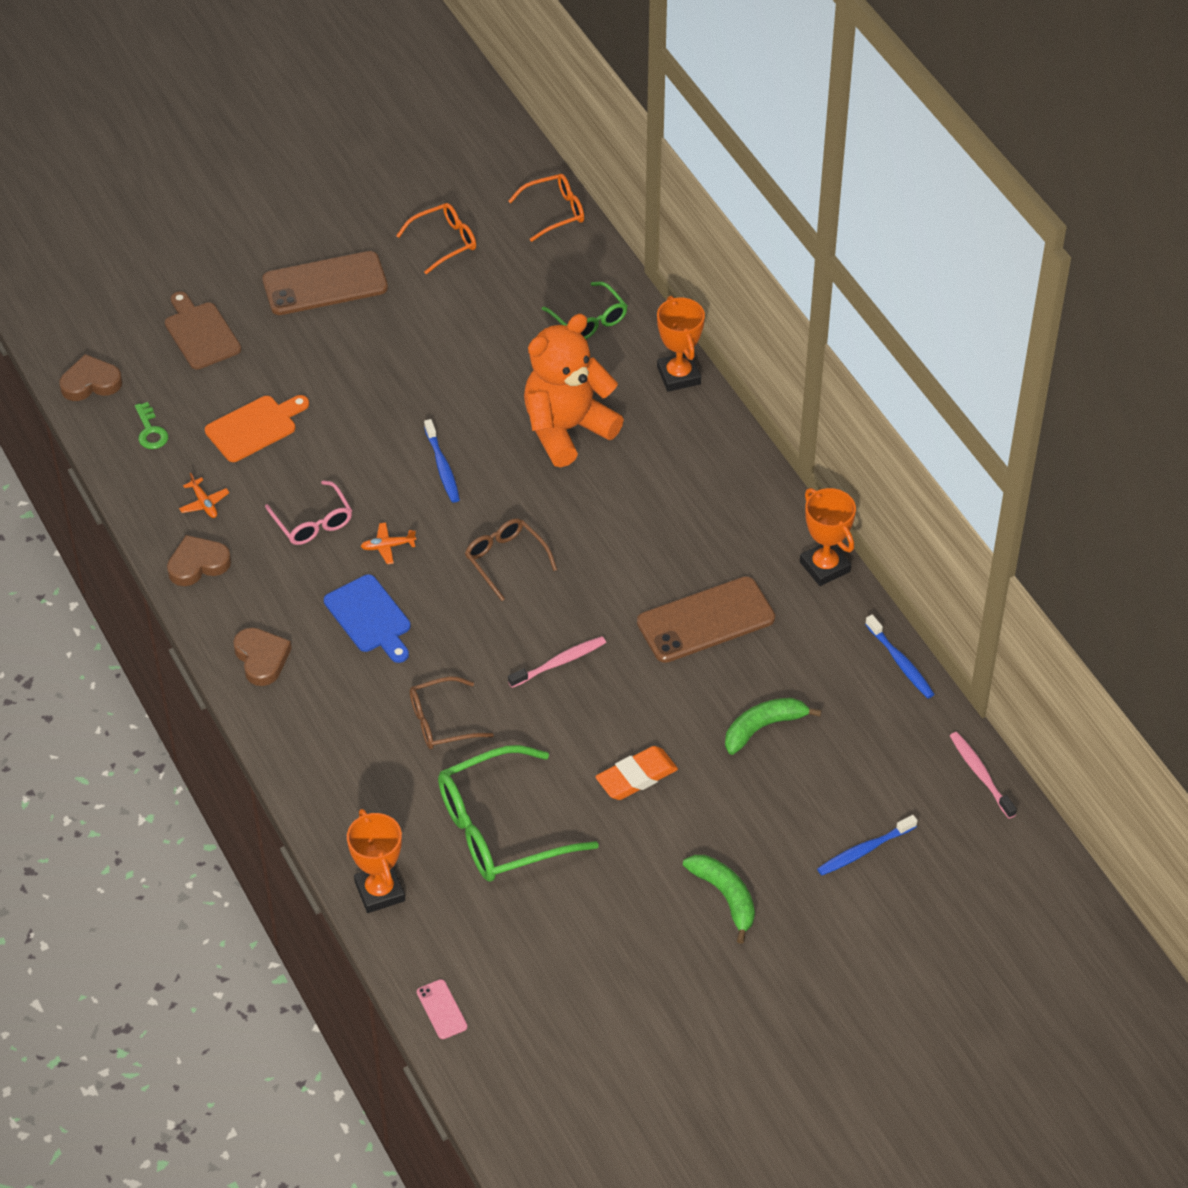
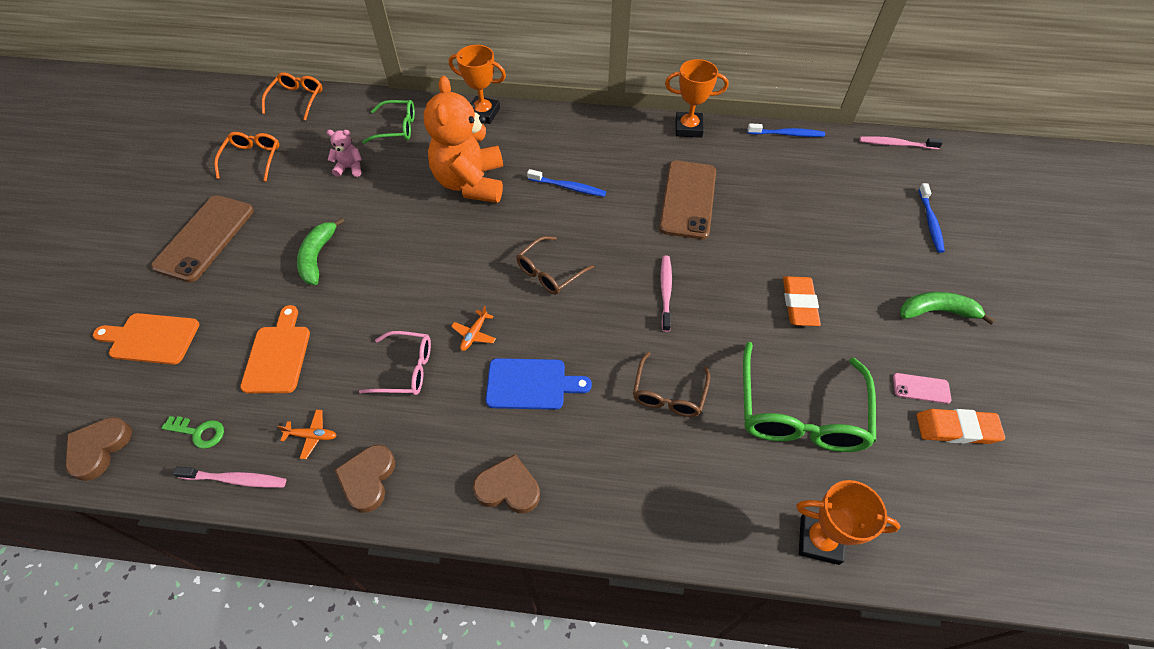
camera: 55 degrees left, 5 degrees up
brown cutting board [165,291,241,369] -> orange cutting board [93,313,200,365]
pink phone [417,979,467,1039] -> pink phone moved to [893,373,951,404]
blue toothbrush [424,419,460,503] -> blue toothbrush moved to [527,169,606,197]
brown glasses [465,518,557,601] -> brown glasses turned 45 degrees counterclockwise [516,236,594,294]
green banana [725,698,822,755] -> green banana moved to [297,217,345,285]
none -> pink toothbrush [173,466,286,488]
none -> pink teddy bear [326,130,362,177]
none -> orange eraser [917,409,1005,444]

